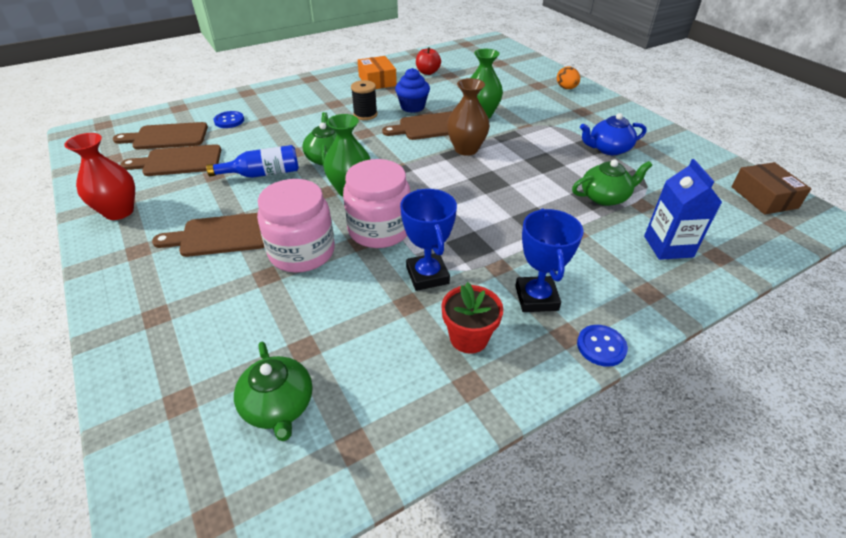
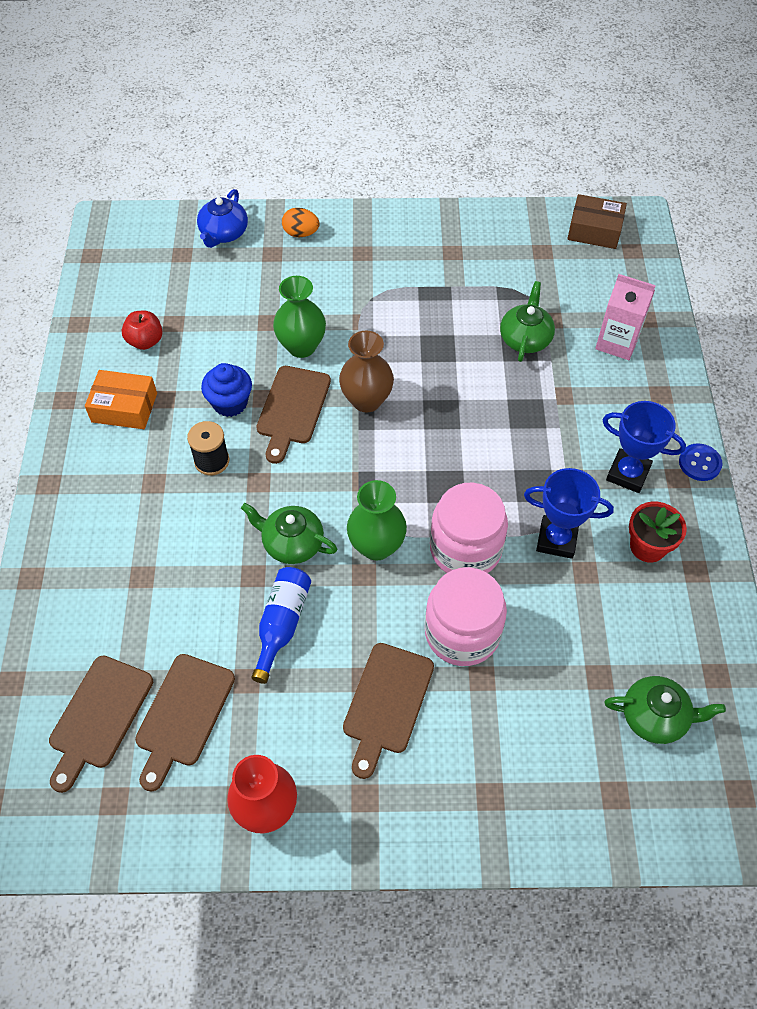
camera: 60 degrees left, 15 degrees up
blue button [214,111,244,128] -> none
blue teapot [580,113,646,155] -> blue teapot moved to [197,189,248,248]
blue carton [644,159,722,260] -> pink carton [595,274,656,360]

